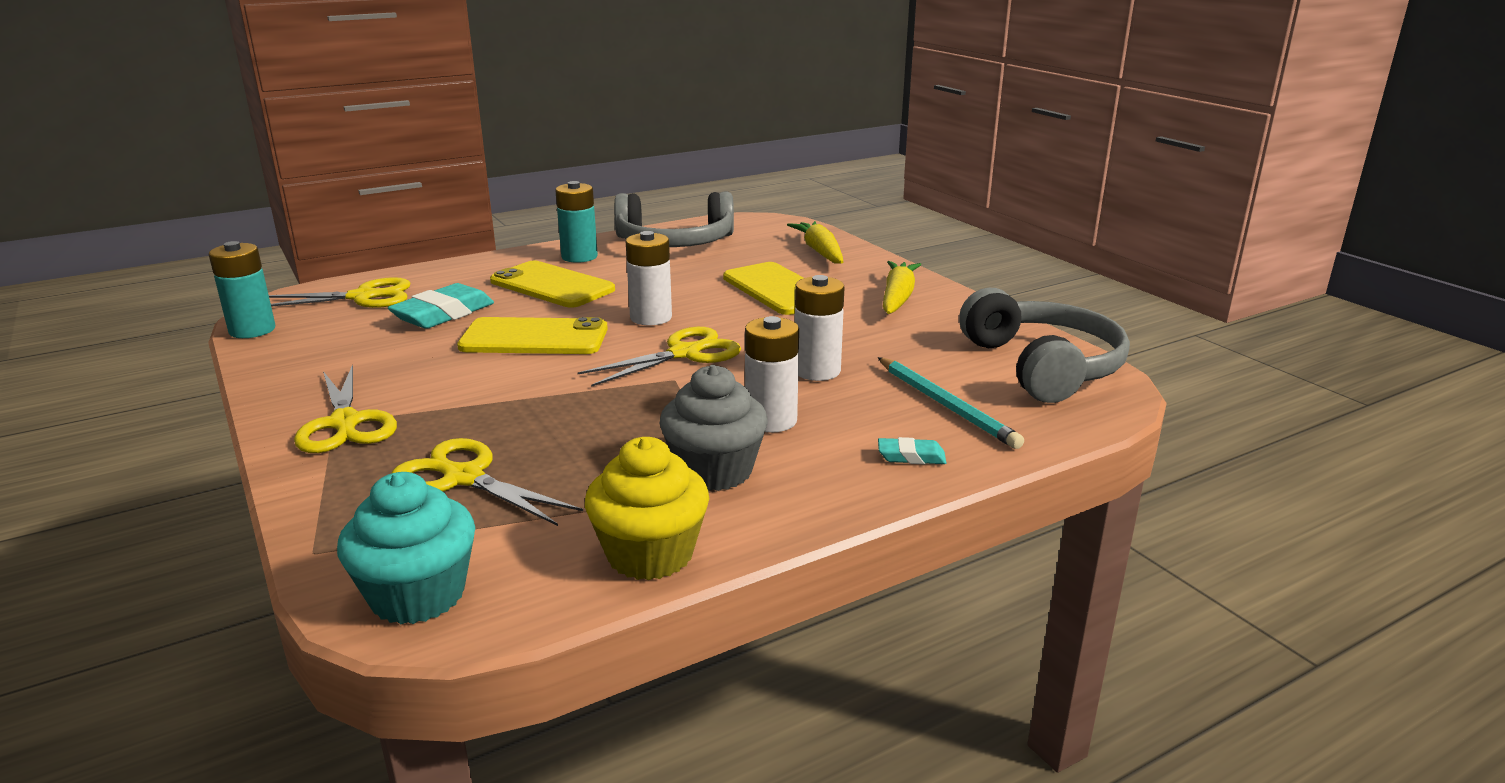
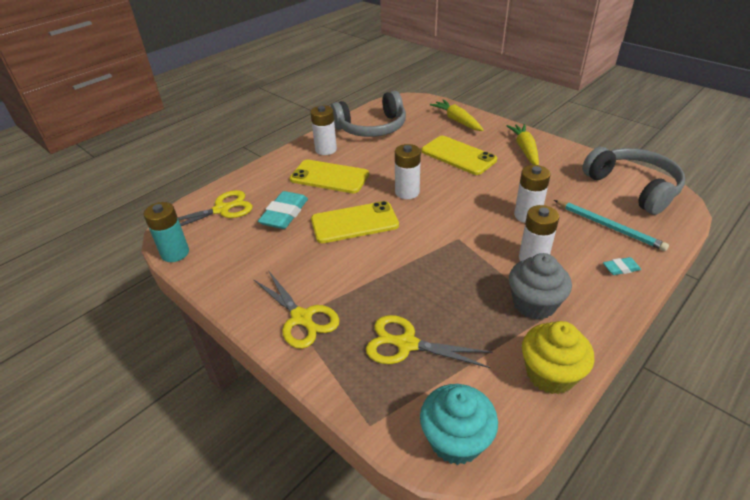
camera: 15 degrees left, 15 degrees up
turquoise battery [555,181,598,263] -> white battery [310,106,337,155]
yellow scissors [577,327,741,387] -> none

